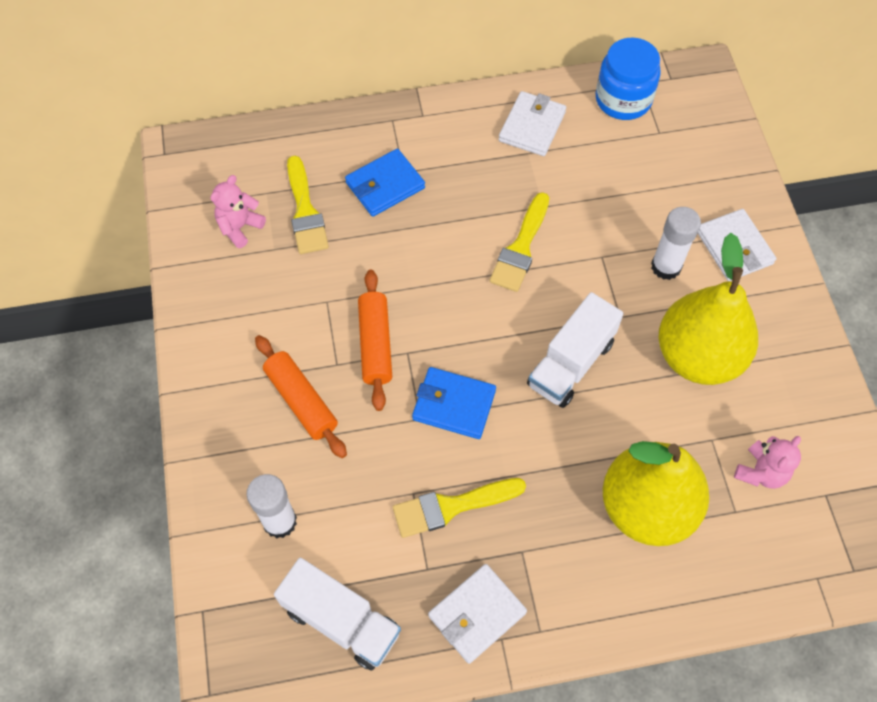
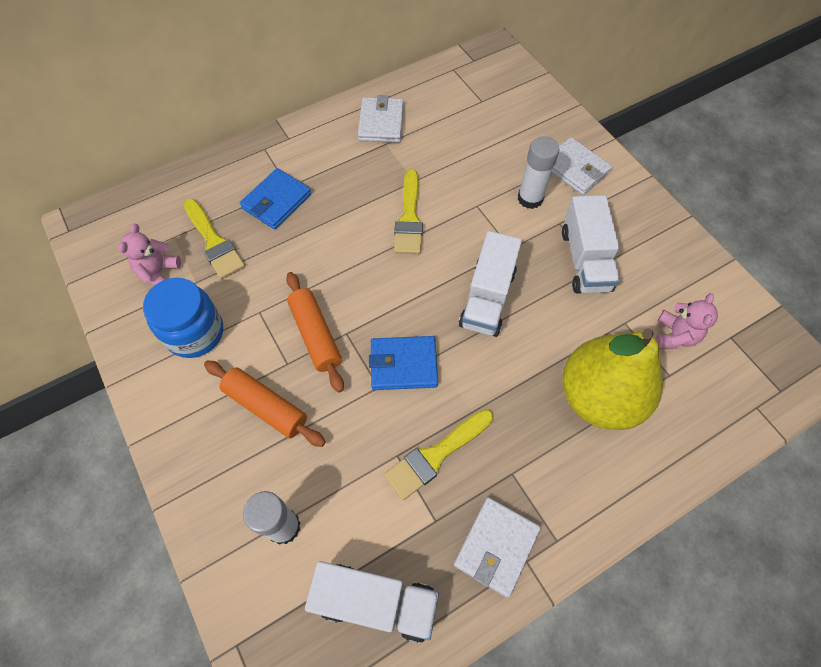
camera: 20 degrees left, 0 degrees up
blue jar [596,38,661,120] -> blue jar moved to [143,278,223,358]
yellow pear [658,233,758,385] -> white truck [562,195,620,293]

